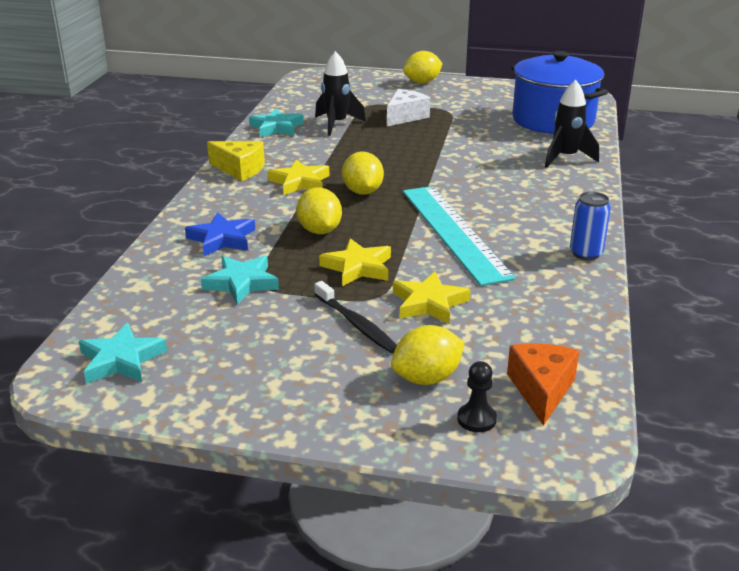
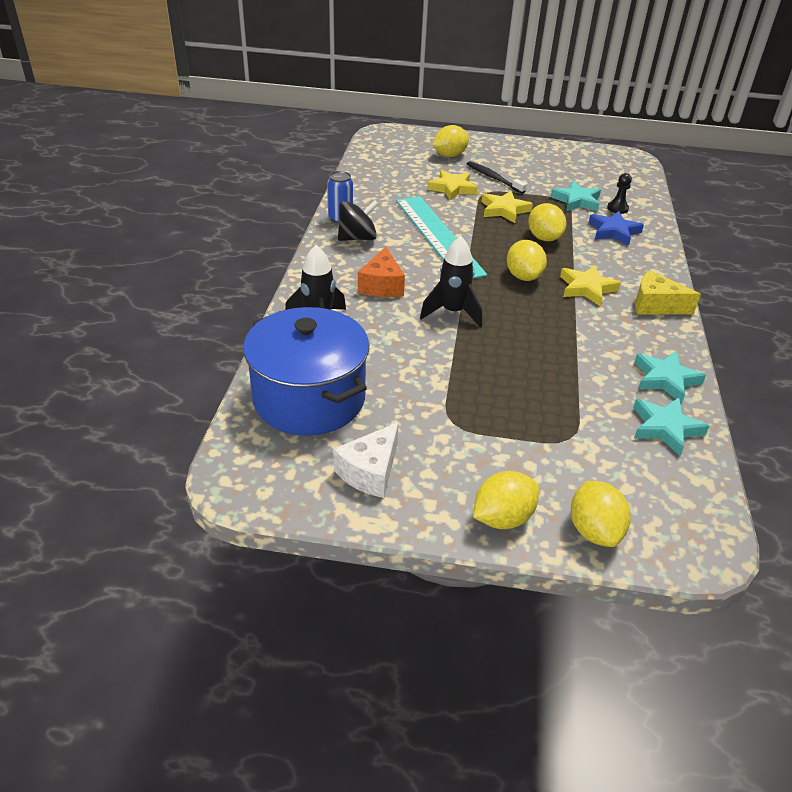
camera: 175 degrees right, 10 degrees up
turquoise star [79,323,167,384] -> turquoise star moved to [633,398,710,456]
black rocket [315,51,366,136] -> black rocket moved to [420,236,482,327]
white cheese [387,89,430,126] -> white cheese moved to [333,422,399,498]
black pawn [457,361,497,432] -> black pawn moved to [607,173,632,214]
orange cheese [507,343,579,426] -> orange cheese moved to [358,247,405,297]
none -> black spinning top [338,200,378,241]
none -> yellow lemon [571,481,631,547]

